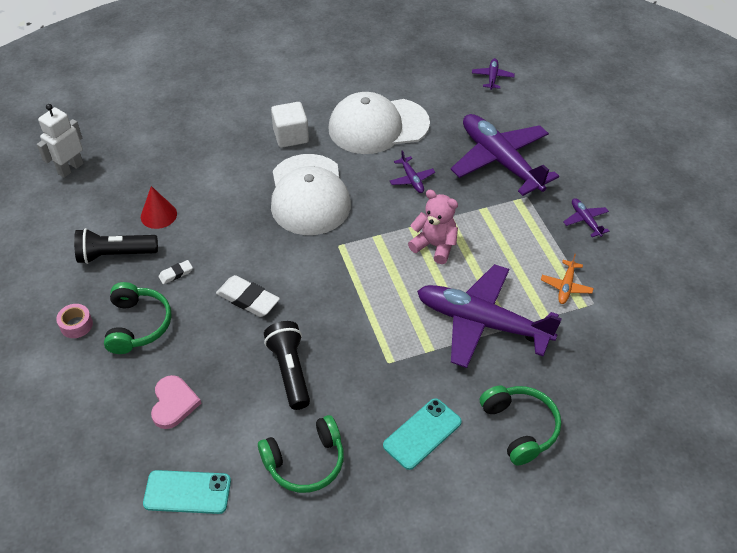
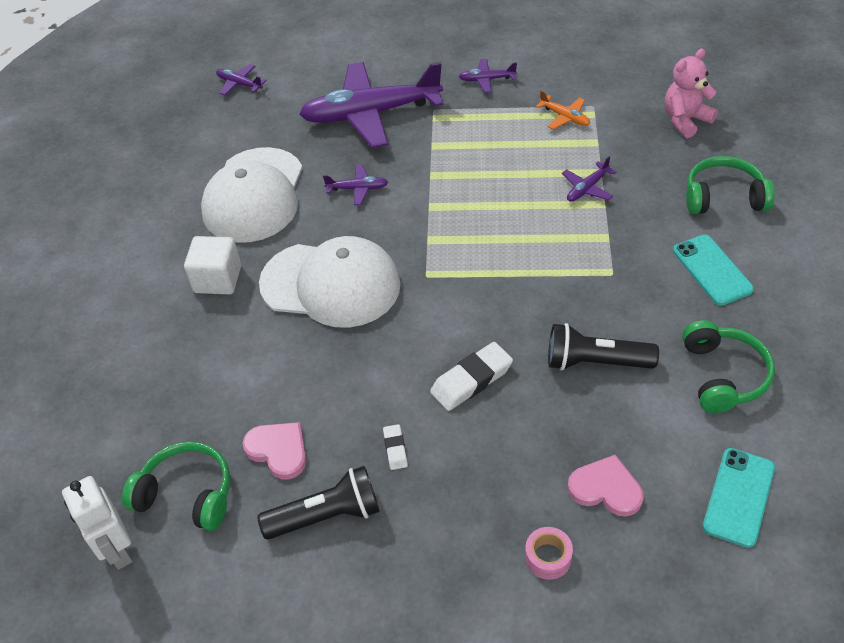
camera: 65 degrees left, 0 degrees up
pink tape [56,304,93,338] -> pink tape moved to [525,527,573,580]
black flashlight [74,228,158,264] -> black flashlight turned 120 degrees counterclockwise [257,466,380,539]
green headphones [104,282,172,354] -> green headphones moved to [122,442,230,531]
red cone [141,186,177,229] -> pink heart [242,422,306,479]
pink teddy bear [408,190,458,264] -> pink teddy bear moved to [665,49,718,138]
purple plane [417,264,562,368] -> purple plane [562,156,616,202], size x0.41

